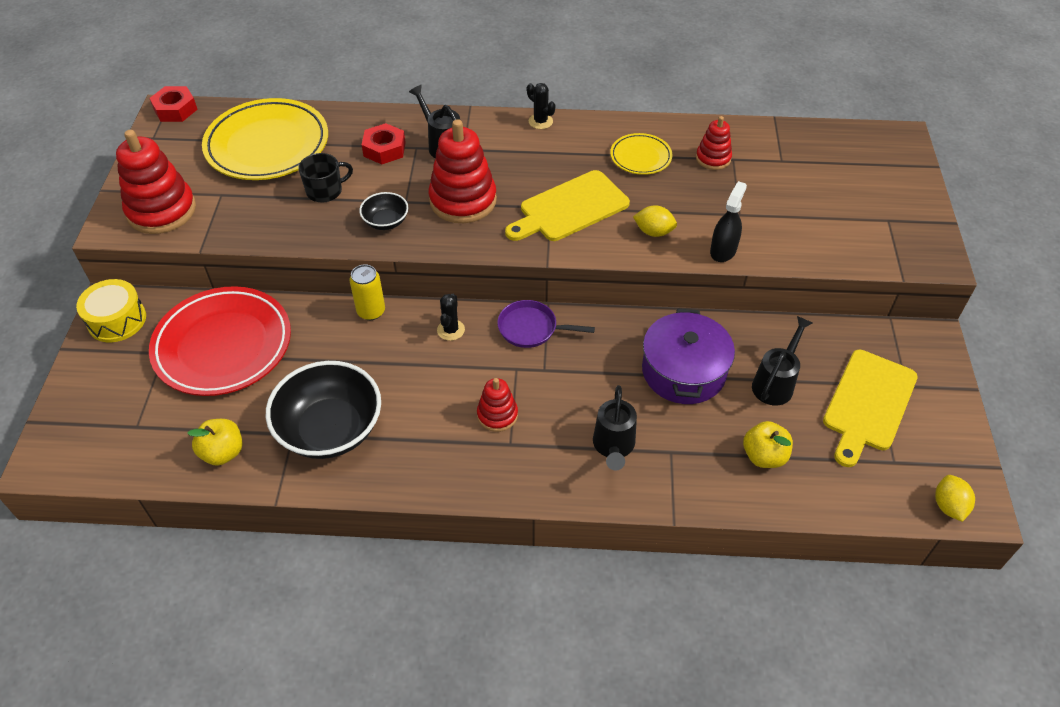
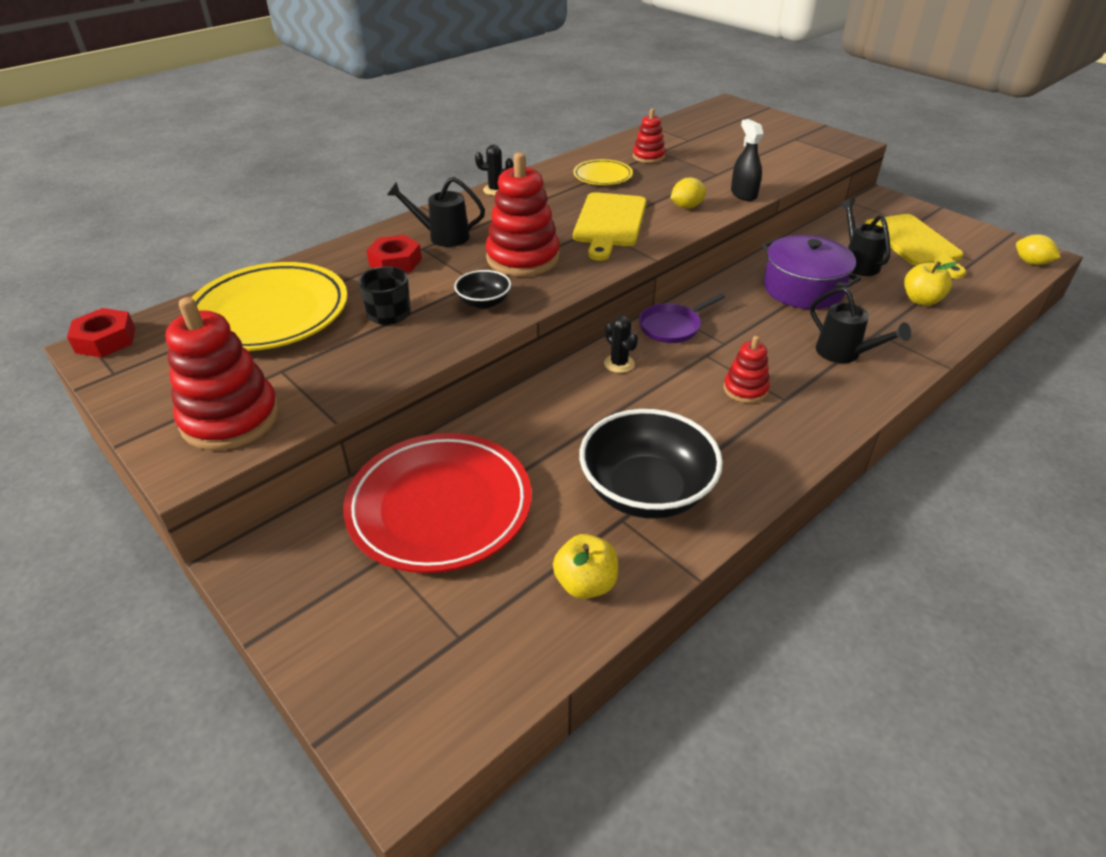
camera: 45 degrees left, 10 degrees down
yellow drum [76,279,146,342] -> none
yellow can [350,264,385,320] -> none

